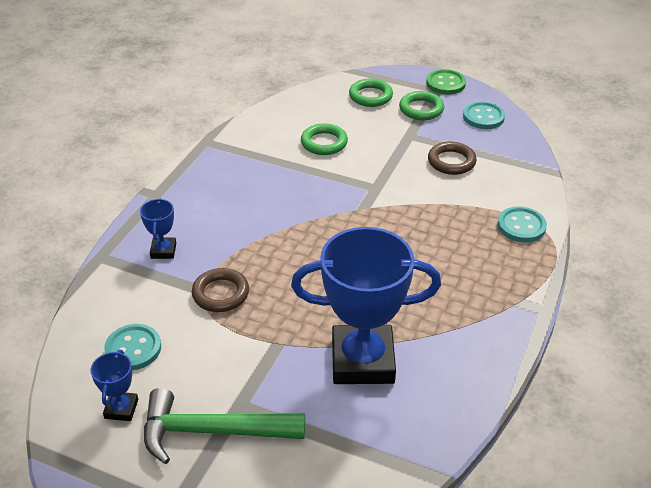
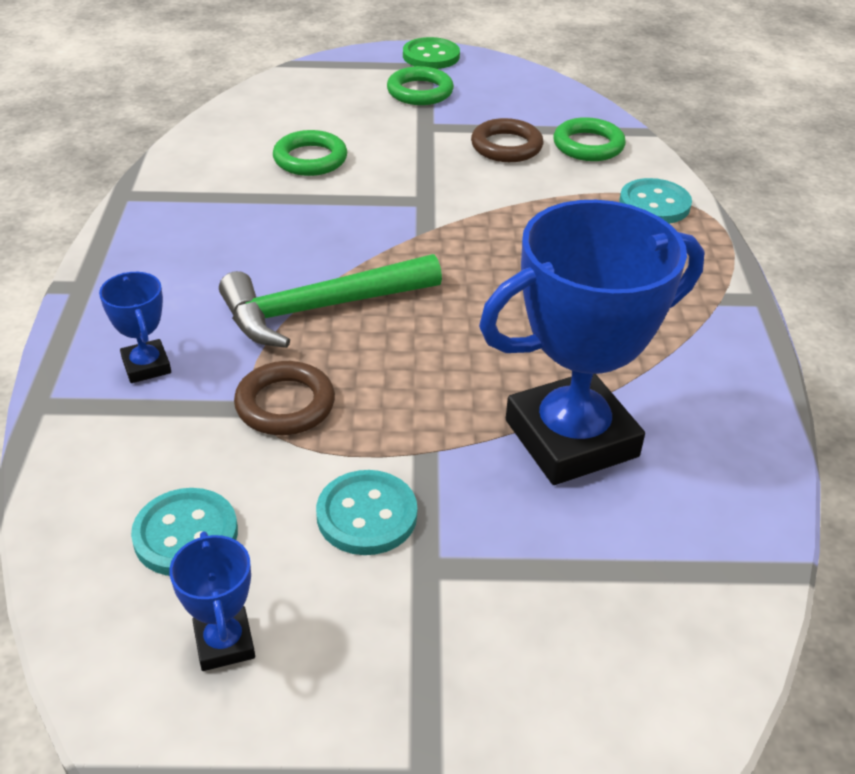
camera: 25 degrees left, 0 degrees up
green hammer [144,388,305,464] -> green hammer moved to [219,254,442,348]
green ring [349,78,393,107] -> green ring moved to [553,117,626,161]
turquoise button [463,101,505,129] -> turquoise button moved to [316,470,417,555]

